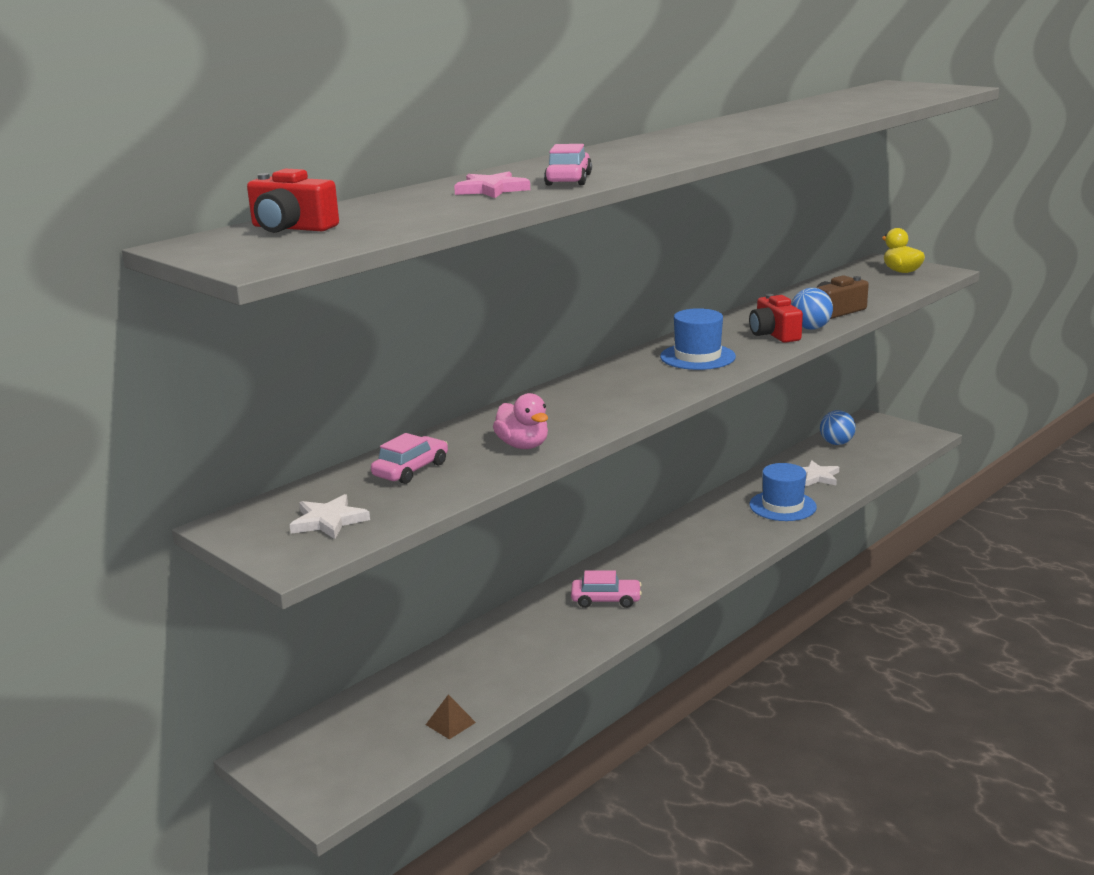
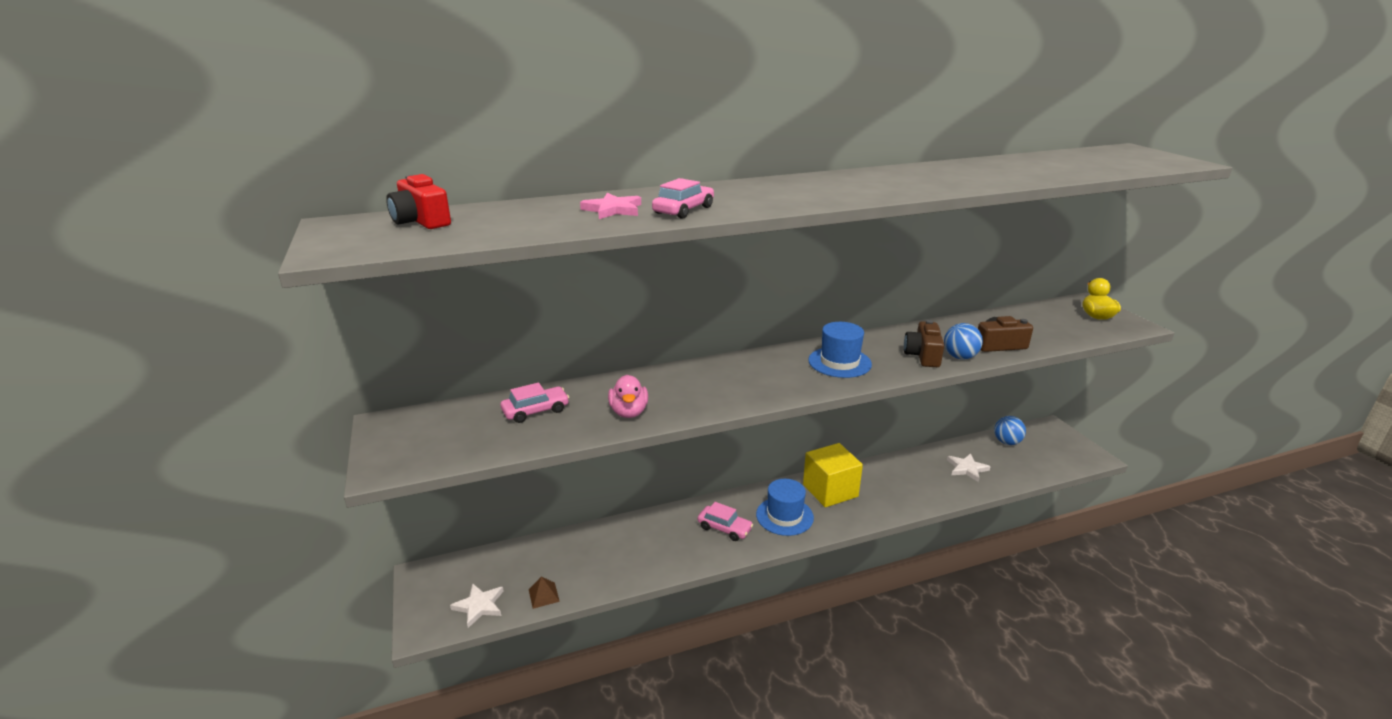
camera: 25 degrees right, 5 degrees up
white star [290,494,370,539] -> white star moved to [450,583,504,628]
red camera [749,294,803,343] -> brown camera [904,320,944,367]
blue hat [749,463,817,521] -> blue hat moved to [756,479,814,536]
none -> yellow cube [803,443,863,507]

